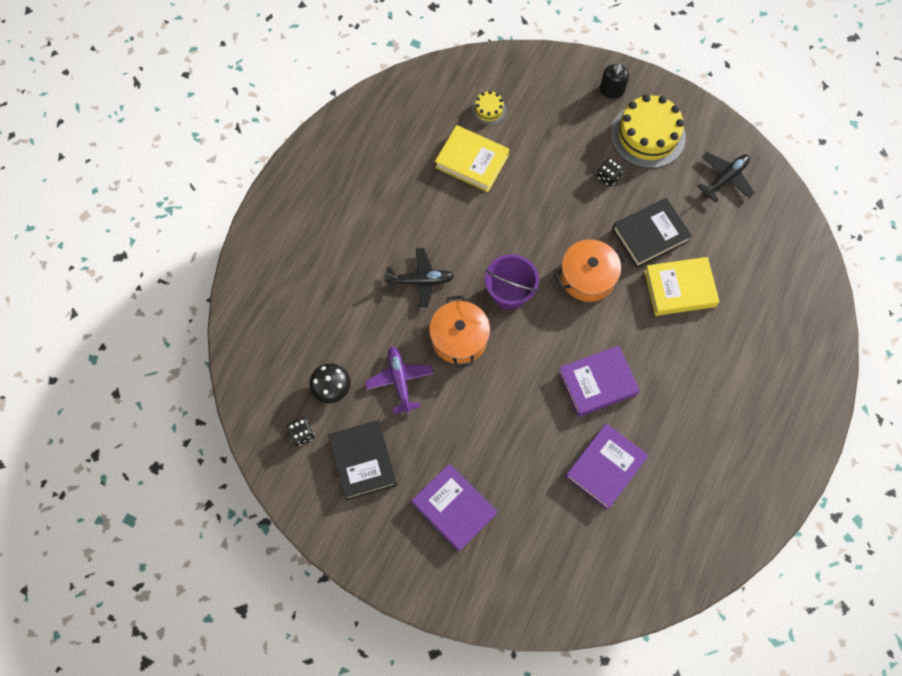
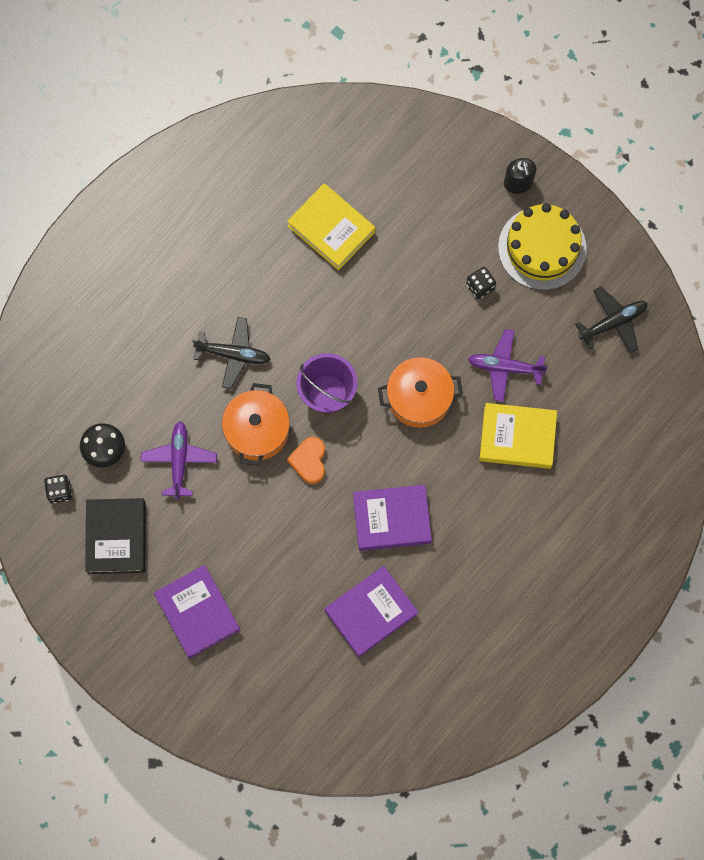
camera: 15 degrees right, 5 degrees up
yellow cake [472,91,507,125] -> none
black soap dispenser [600,63,629,99] -> black soap dispenser turned 45 degrees counterclockwise [504,158,536,194]
black book [612,198,692,268] -> purple plane [468,329,548,402]
none -> orange heart [287,437,325,484]

